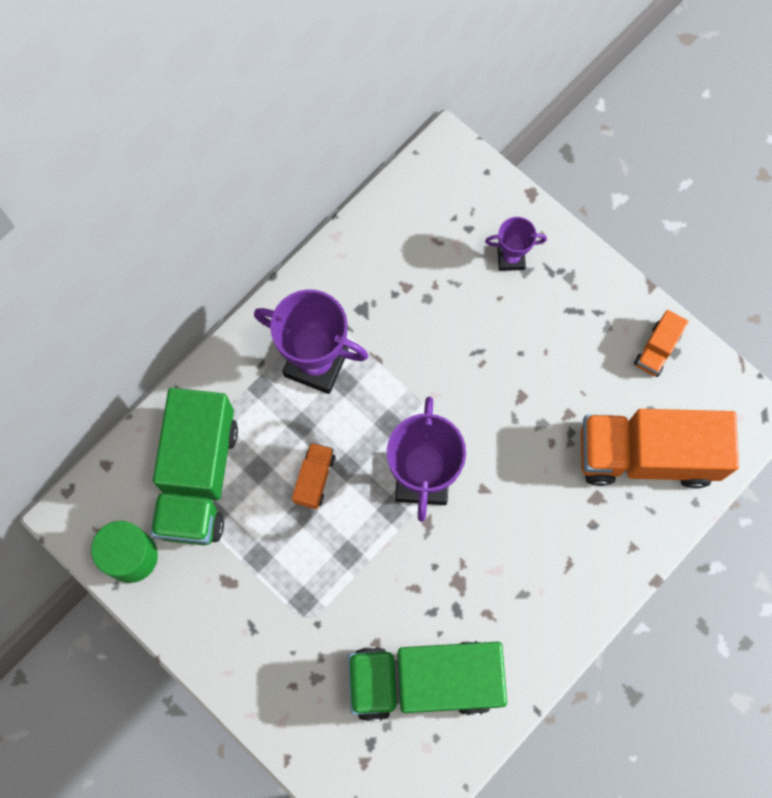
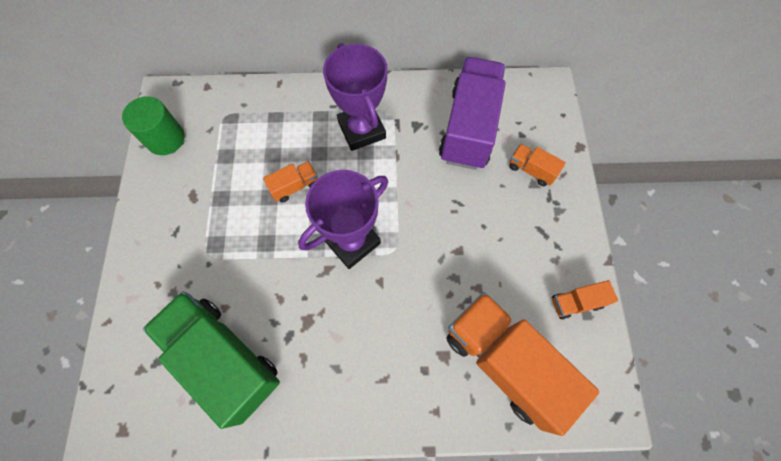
camera: 45 degrees right, 5 degrees down
green truck [151,388,238,545] -> none
purple trophy [485,217,547,271] -> orange truck [509,144,566,186]
none -> purple truck [439,57,506,170]

